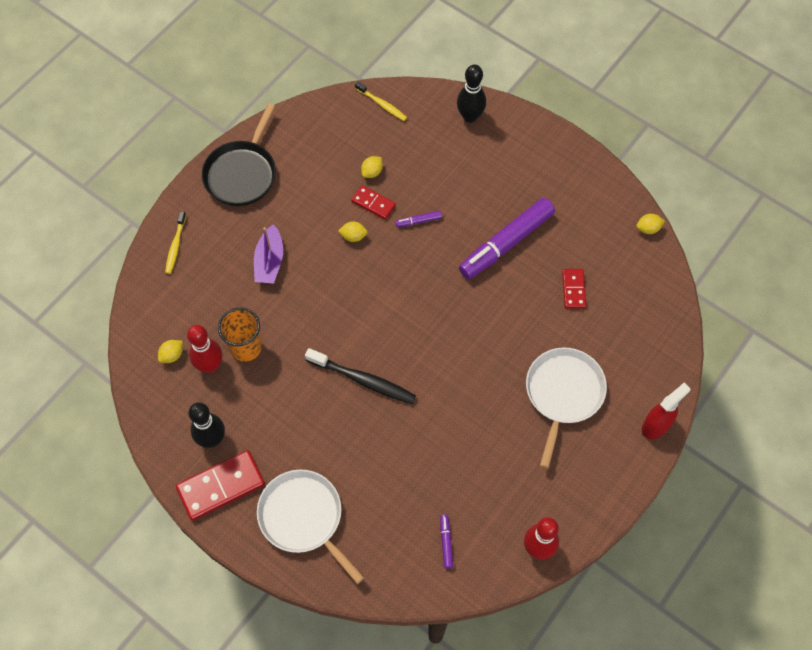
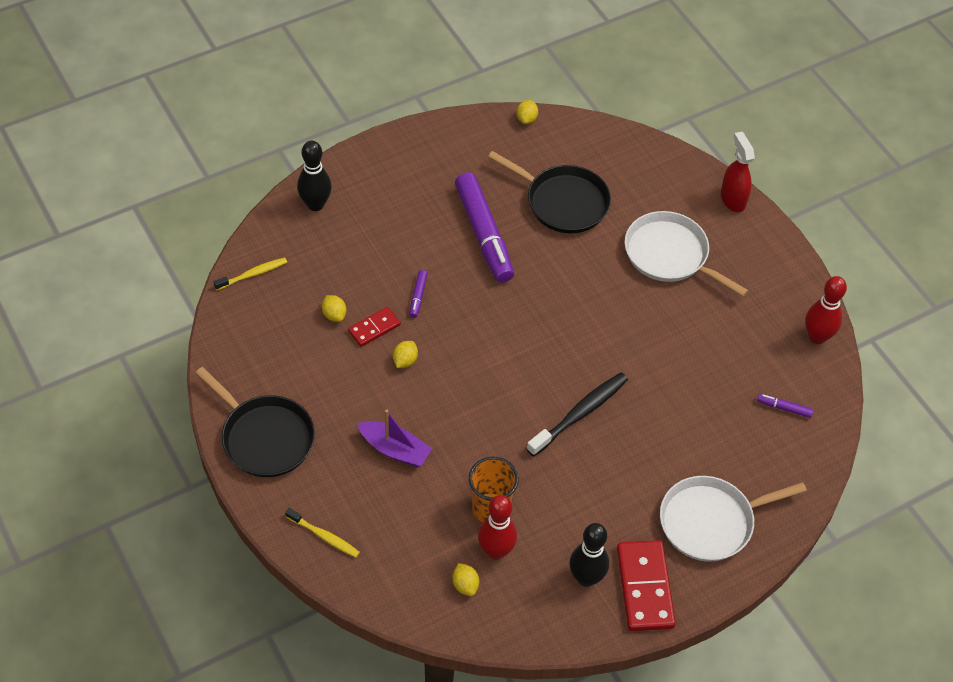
camera: 70 degrees left, 10 degrees down
red domino [562,269,586,309] -> black pan [488,151,611,233]

